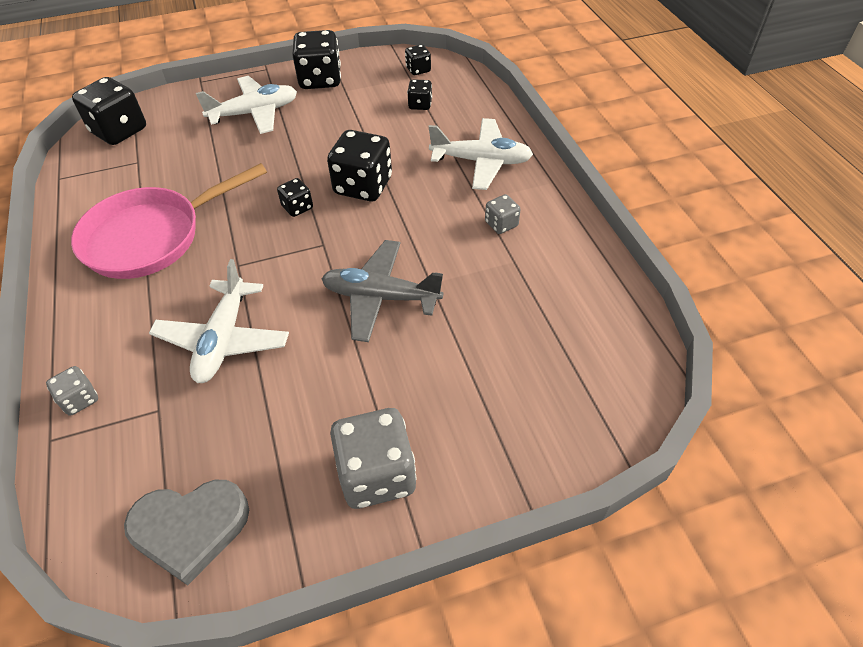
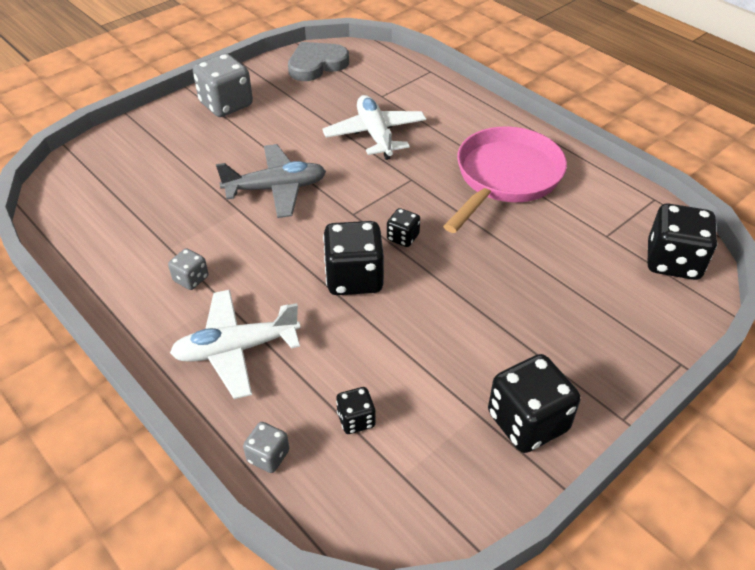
camera: 155 degrees right, 5 degrees down
grey dice [46,366,98,416] -> grey dice moved to [243,422,289,473]
white plane [196,76,297,134] -> none
black dice [405,45,431,75] -> none

